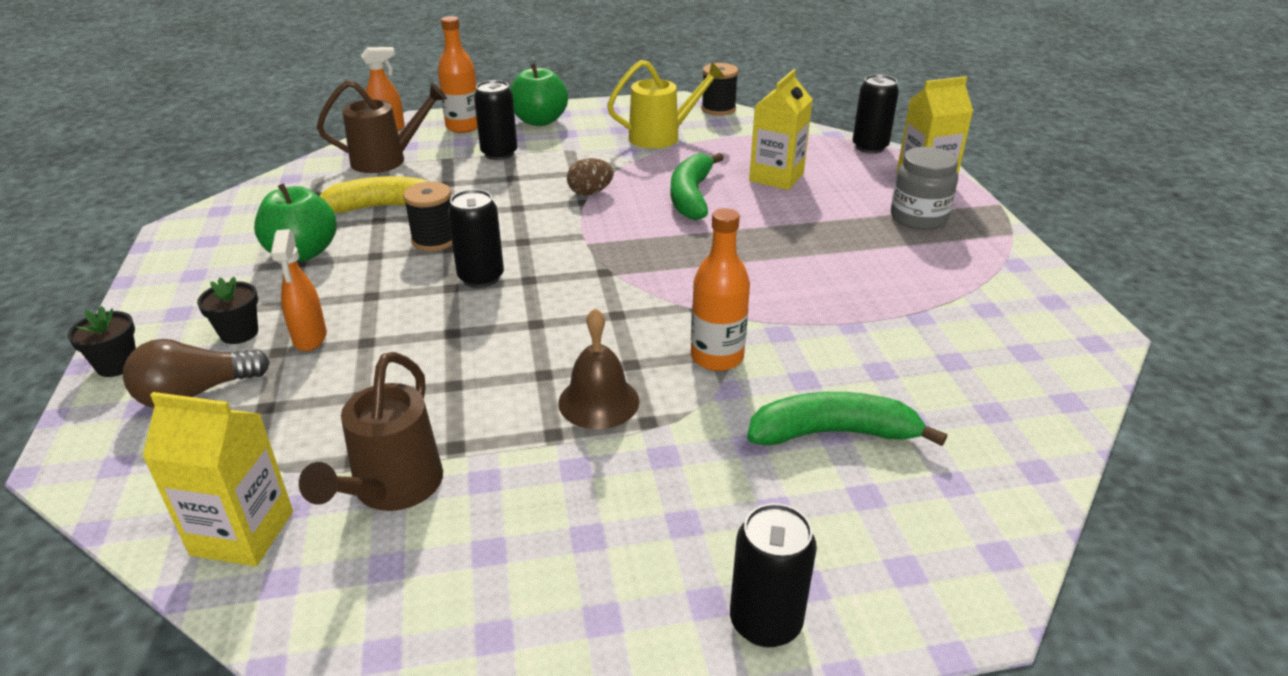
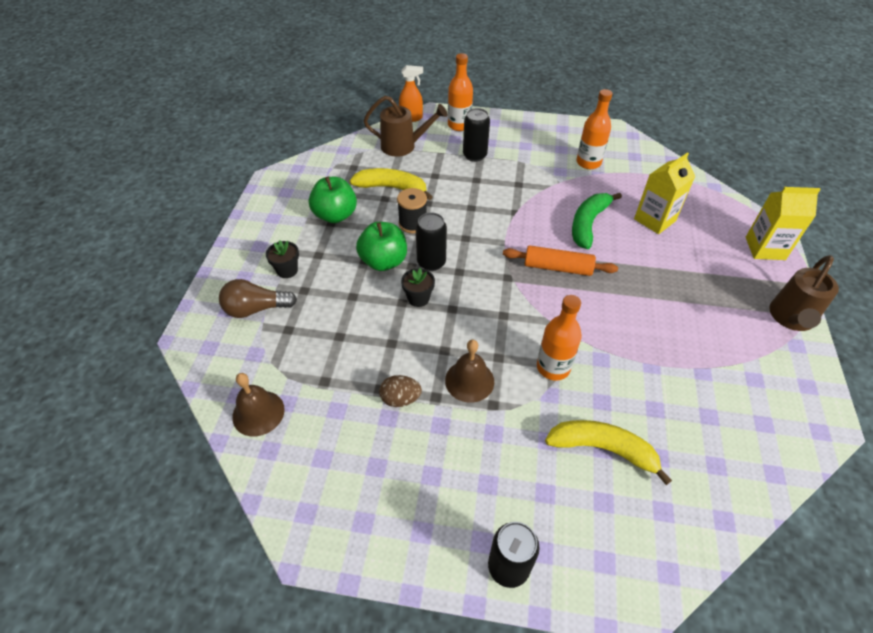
camera: 20 degrees right, 15 degrees up
black flower pot [68,306,136,377] -> black flower pot moved to [401,268,435,307]
yellow carton [142,392,293,566] -> brown bell [232,373,285,436]
orange spray bottle [271,229,327,351] -> none
brown watering can [299,352,443,511] -> brown watering can moved to [769,255,839,331]
green apple [510,63,568,126] -> green apple moved to [356,222,407,271]
brown egg [567,158,614,195] -> brown egg moved to [379,375,422,407]
yellow watering can [607,60,725,149] -> orange bottle [576,89,612,169]
black spool [701,63,739,116] -> none
green banana [747,392,947,446] -> yellow banana [545,420,672,485]
black can [853,74,899,154] -> none
grey jar [891,147,958,230] -> none
none -> orange rolling pin [503,245,618,276]

